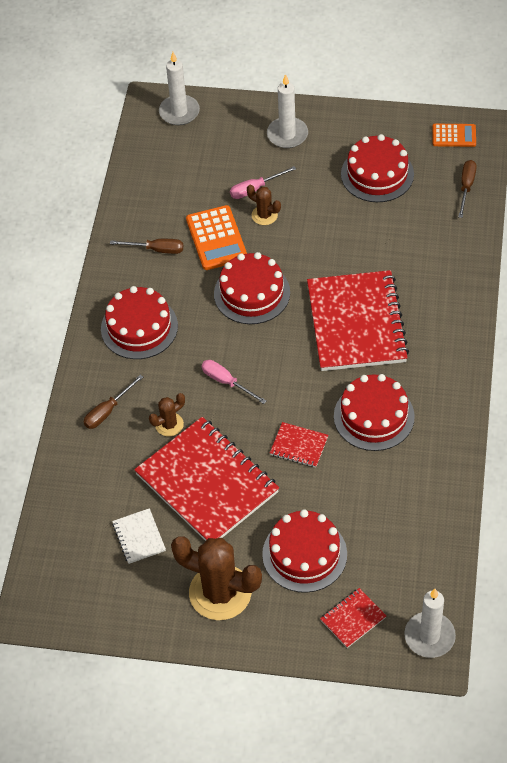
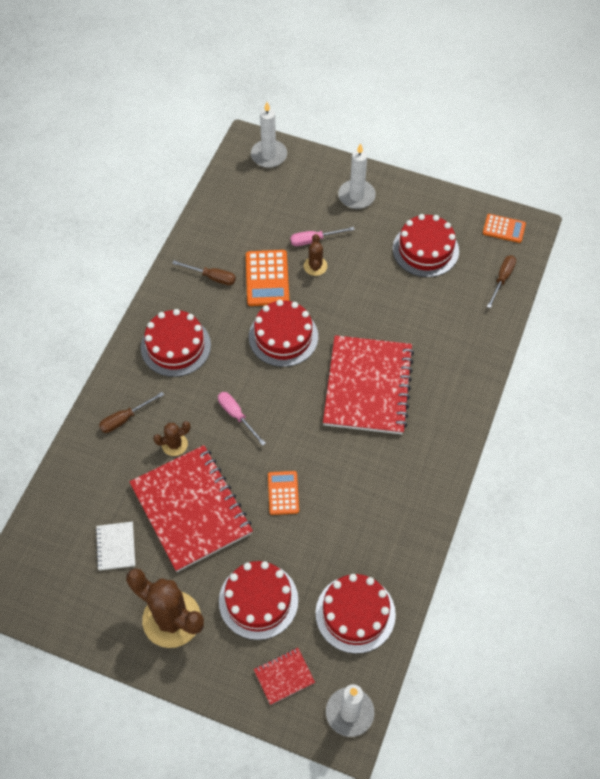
camera: 10 degrees right, 5 degrees up
brown cactus [247,185,281,225] -> brown cactus turned 45 degrees clockwise [304,234,327,276]
red notebook [270,422,328,467] -> orange calculator [268,471,299,515]
red cake [334,374,415,451] -> red cake moved to [316,574,396,654]

